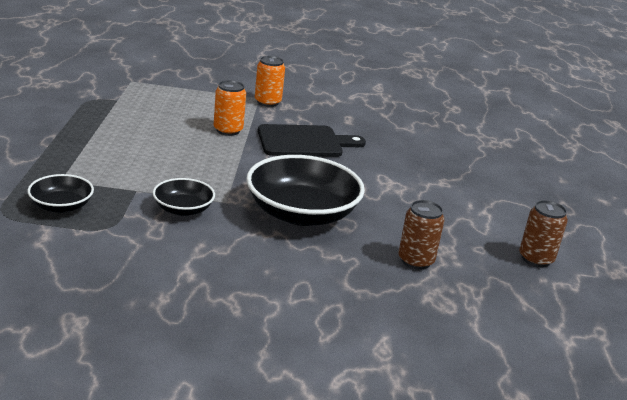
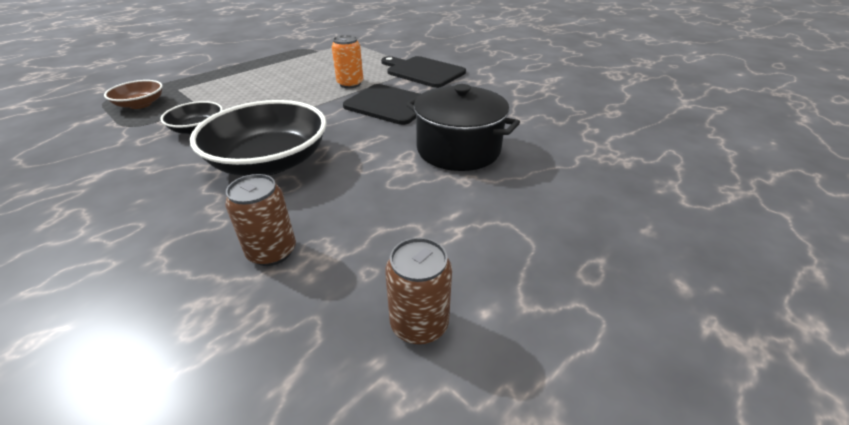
camera: 45 degrees right, 10 degrees up
black bowl [27,174,94,213] -> brown bowl [104,80,163,109]
orange can [255,56,285,107] -> black cutting board [381,56,466,88]
none -> black pot [406,84,520,171]

